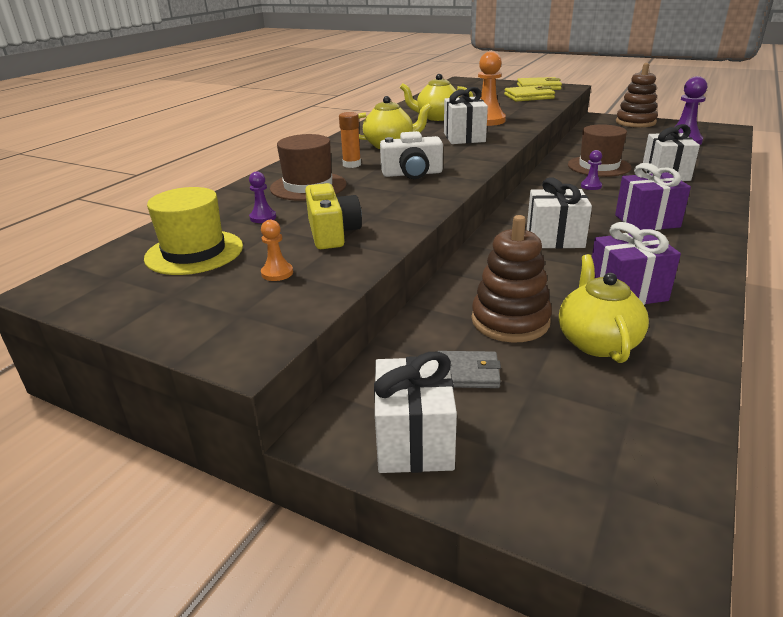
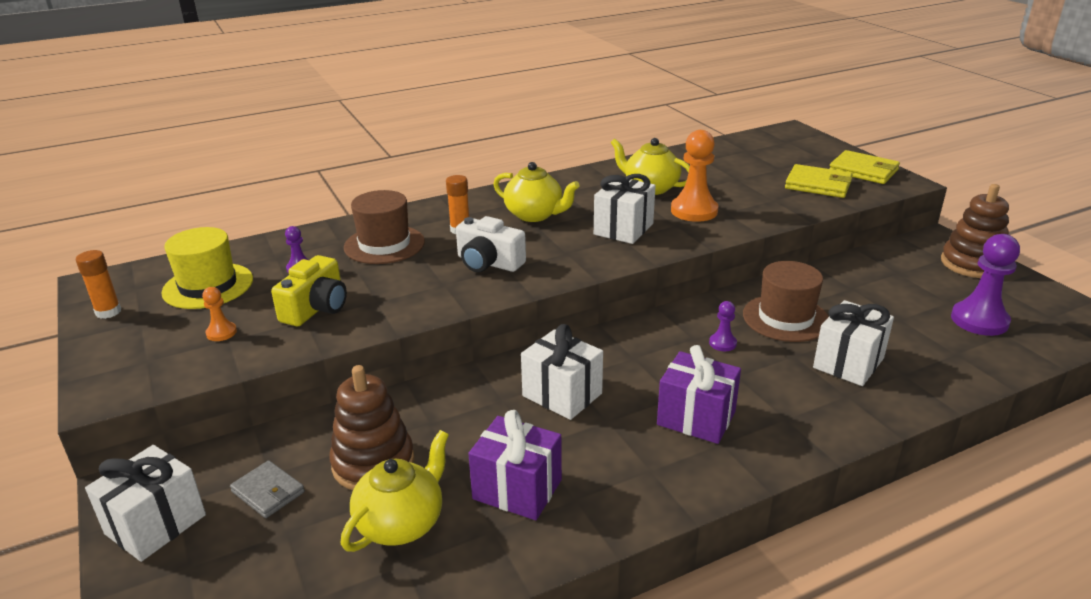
camera: 35 degrees right, 0 degrees up
none -> orange glue stick [76,250,121,319]

